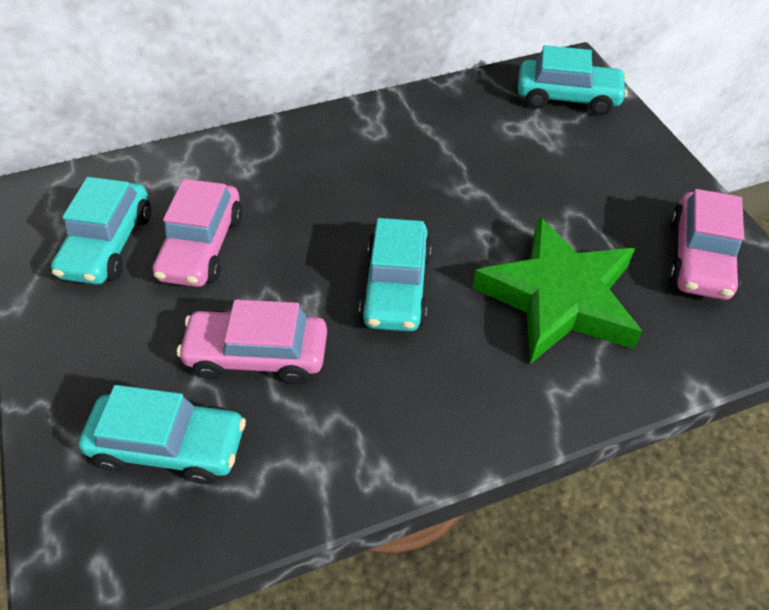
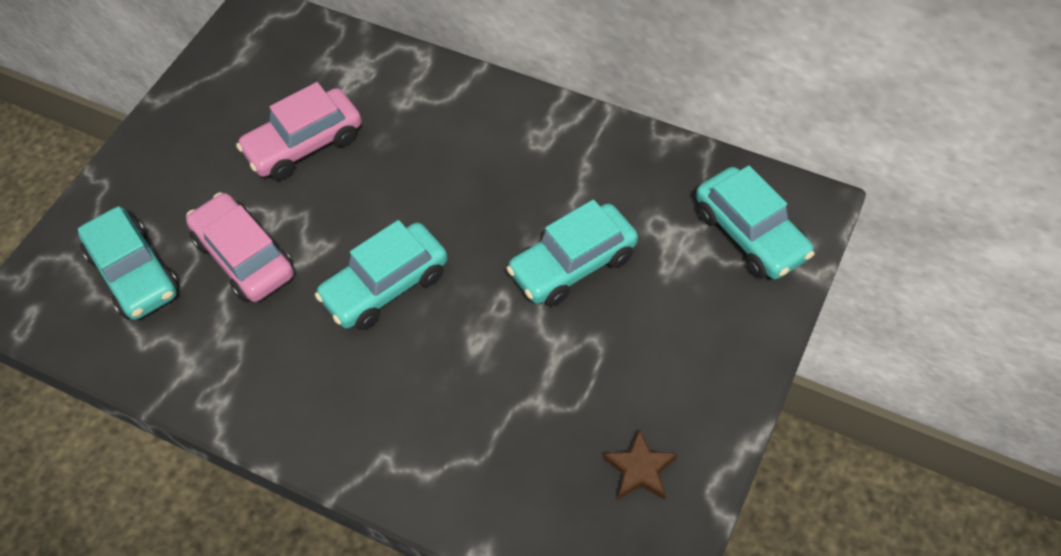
camera: 50 degrees right, 5 degrees up
turquoise car [51,177,151,284] -> turquoise car moved to [506,199,638,307]
green star [473,216,643,364] -> none
pink car [668,189,744,300] -> brown star [603,429,678,500]

